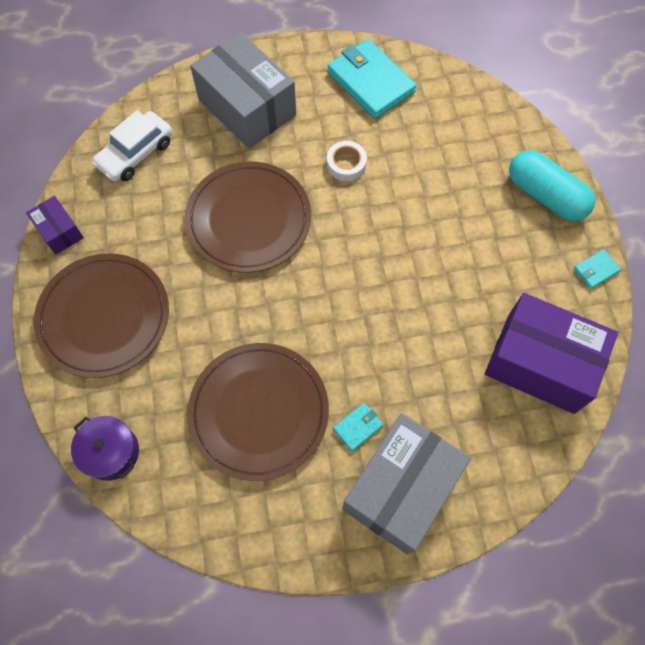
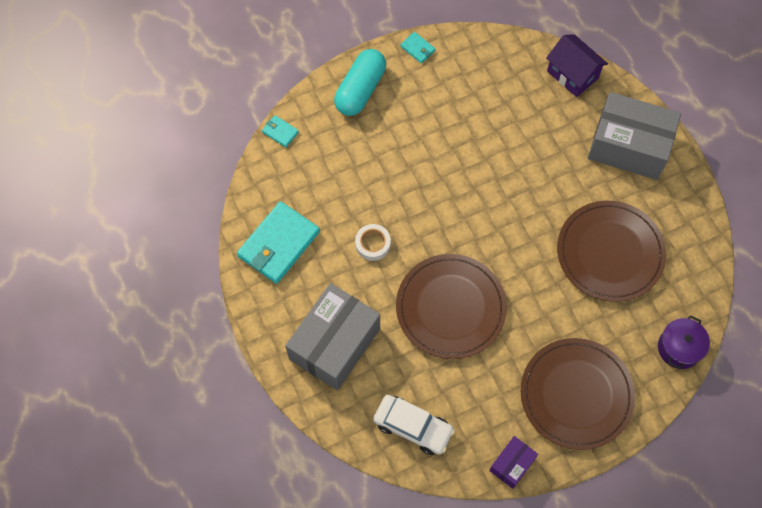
camera: 105 degrees left, 0 degrees up
turquoise wallet [333,403,383,451] -> turquoise wallet moved to [262,115,299,148]
purple box [485,293,618,414] -> none
none -> purple house [546,34,608,97]

